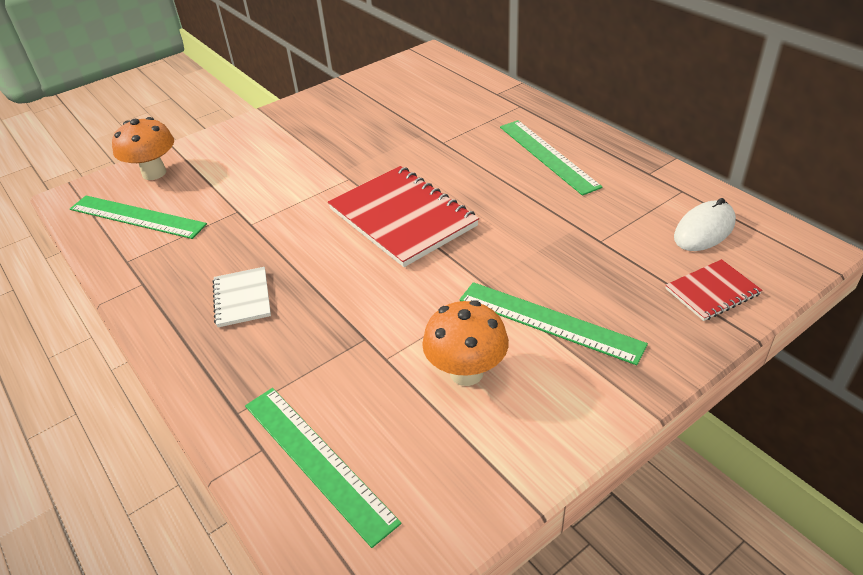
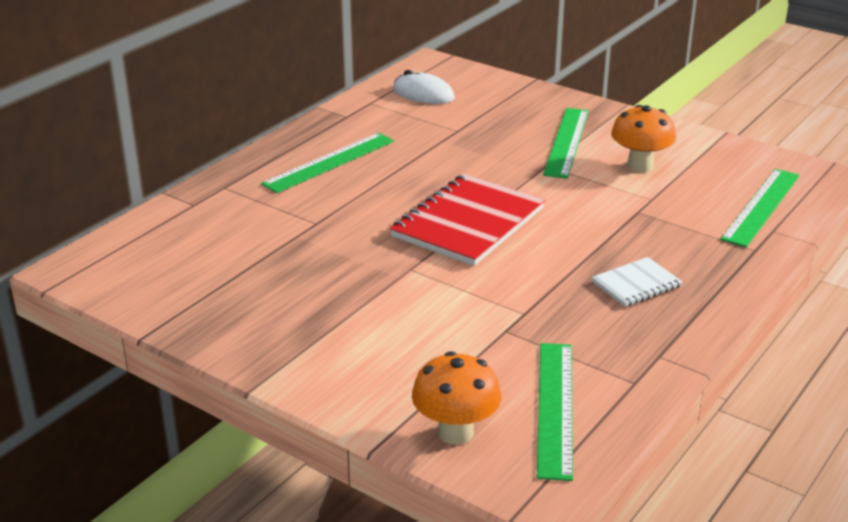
camera: 110 degrees left, 10 degrees down
red notebook [665,259,762,321] -> none

